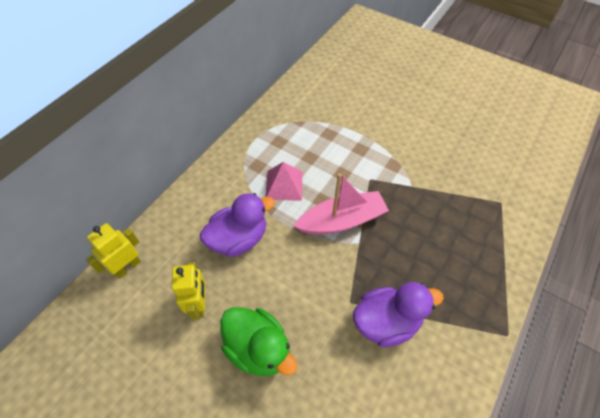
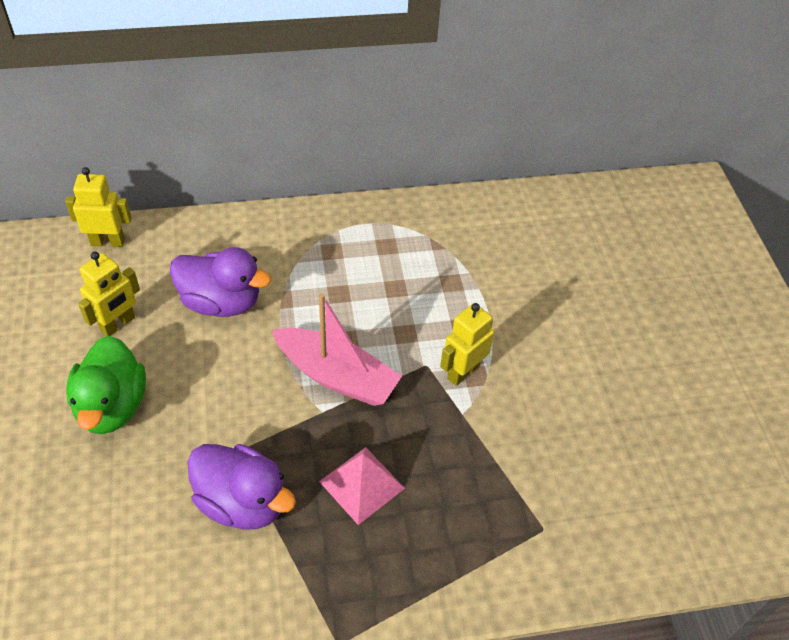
camera: 45 degrees right, 5 degrees down
pink pyramid [266,162,302,201] -> pink pyramid moved to [319,447,405,525]
none -> yellow robot [440,303,494,386]

